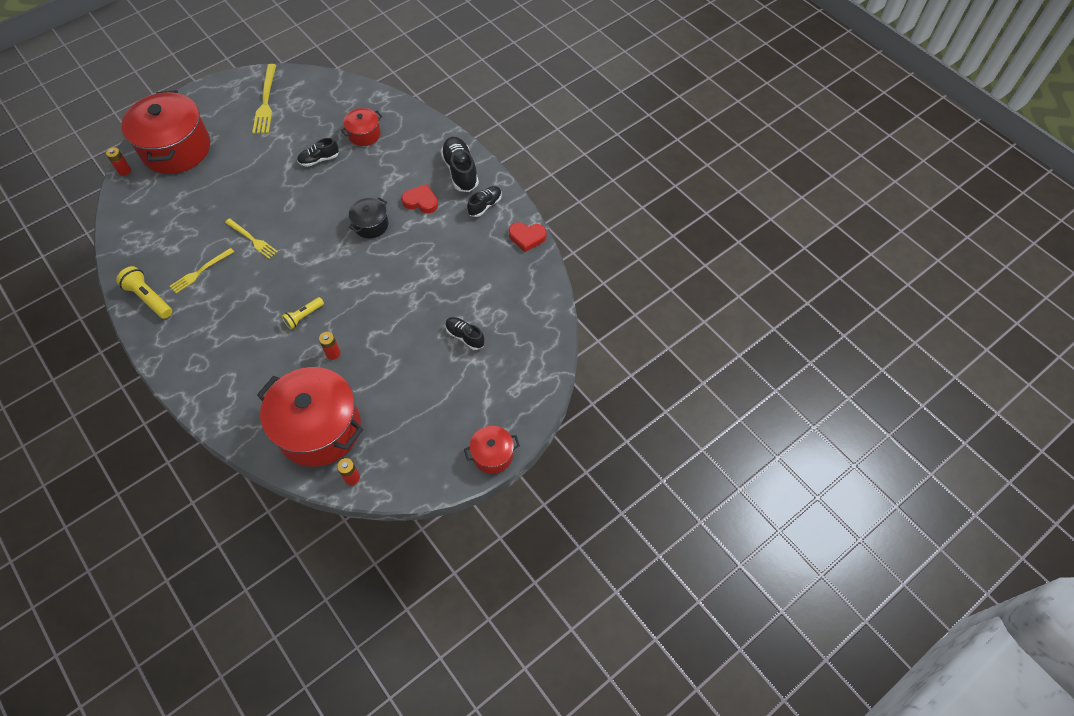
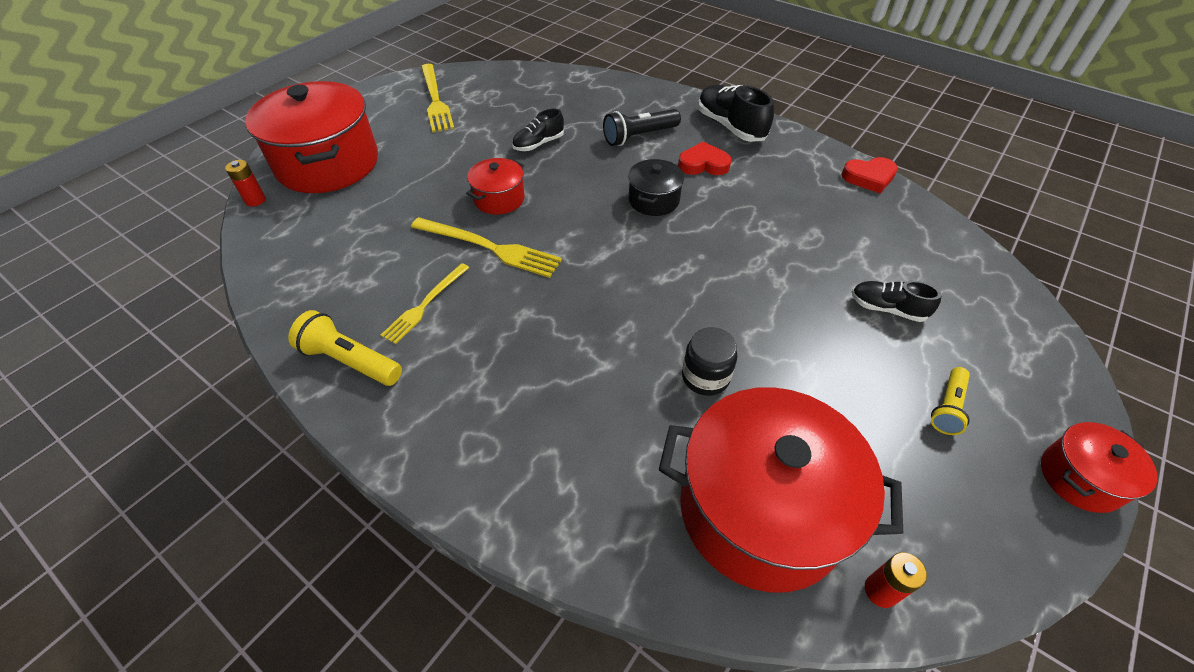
camera: 15 degrees left, 10 degrees down
yellow fork [225,218,278,259] -> yellow fork [411,217,562,278], size x1.52
yellow flashlight [282,297,324,329] -> yellow flashlight moved to [931,367,970,435]
red battery [319,332,341,360] -> black jar [682,327,737,396]
red pot [341,108,382,146] -> red pot moved to [466,158,525,215]
black shoe [467,186,502,217] -> none
none -> black flashlight [603,109,681,146]

